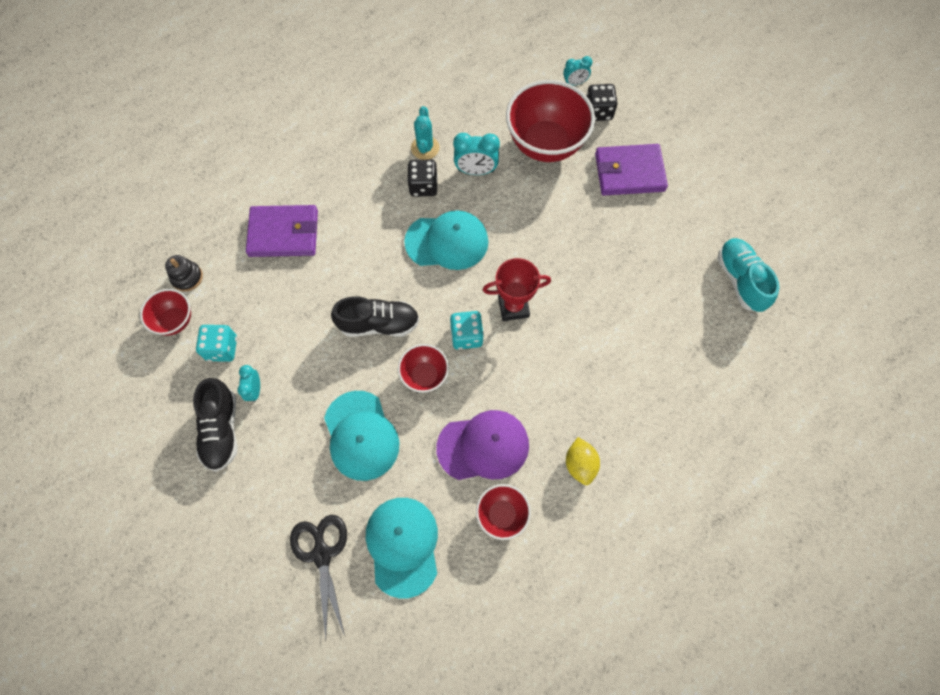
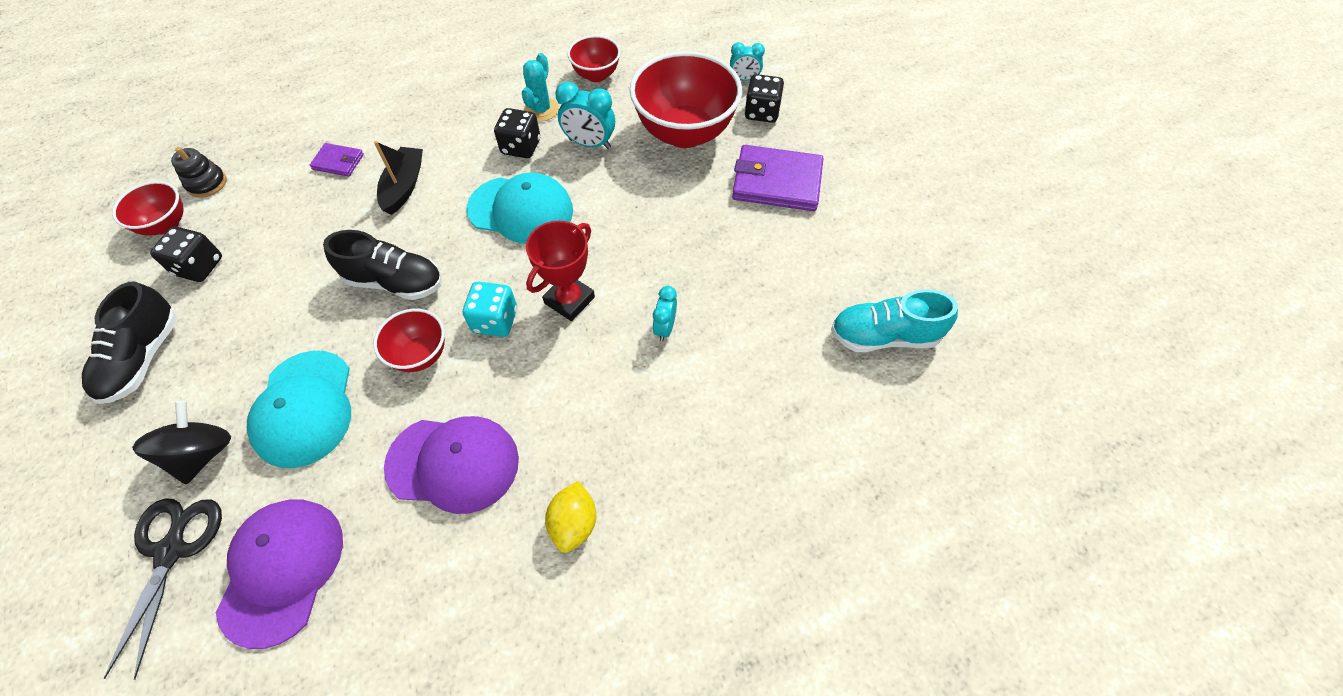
camera: 15 degrees right, 10 degrees down
turquoise dice [196,325,237,362] -> black dice [150,227,222,282]
turquoise clock [238,365,260,402] -> turquoise clock moved to [653,286,677,341]
purple wallet [246,205,318,257] -> purple wallet [310,143,364,177], size x0.51
turquoise cap [366,498,438,599] -> purple cap [216,499,343,649]
red bowl [476,484,531,540] -> red bowl moved to [567,35,620,82]
red trophy [482,258,551,321] -> red trophy turned 60 degrees counterclockwise [526,221,595,321]
turquoise shoe [717,238,779,312] -> turquoise shoe turned 90 degrees counterclockwise [831,289,958,352]
none -> black spinning top [132,401,231,484]
none -> black boat [374,141,423,215]

